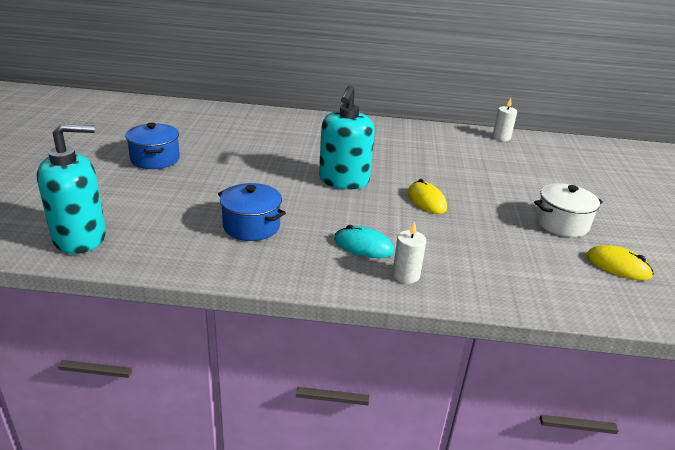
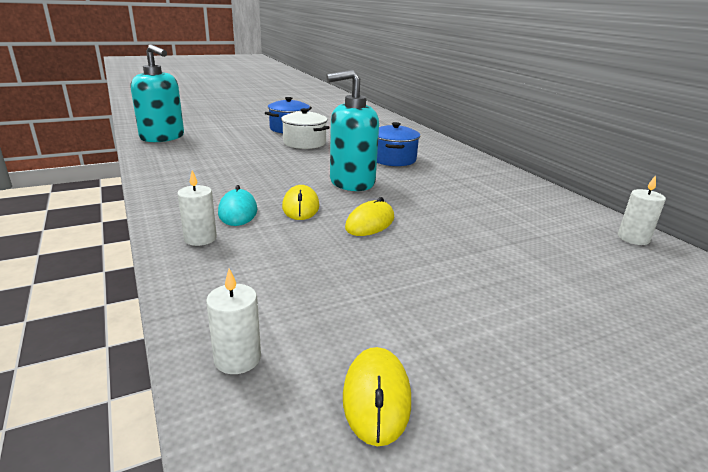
camera: 60 degrees right, 5 degrees down
blue pot [218,183,286,241] -> blue pot moved to [377,122,420,166]
white pot [534,183,603,237] -> white pot moved to [281,108,330,149]
none -> white candle [206,269,261,374]
none -> yellow mouse [282,185,319,220]

